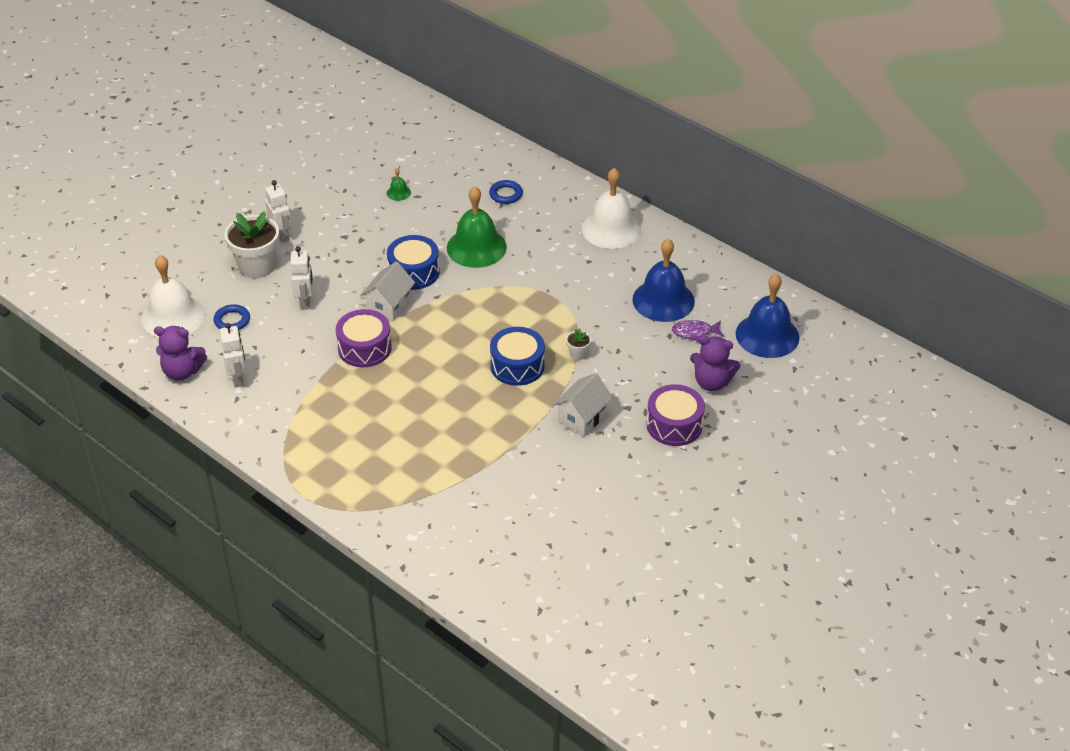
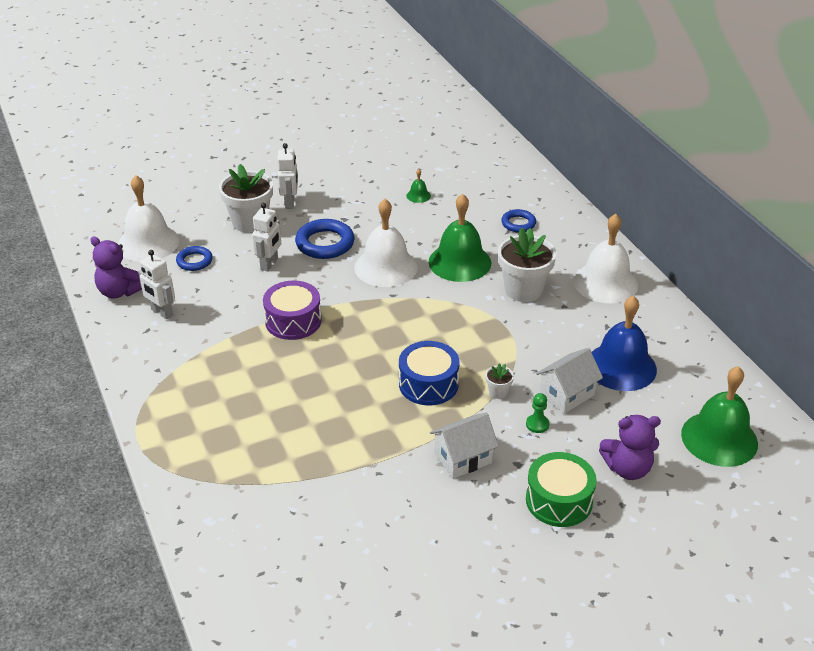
camera: 25 degrees right, 5 degrees down
white robot [220,323,246,387] -> white robot turned 120 degrees clockwise [138,250,175,319]
white house [360,262,415,321] -> white house moved to [536,348,603,414]
blue drum [387,235,440,290] -> white bell [355,199,418,287]
purple drum [646,384,705,446] -> green drum [526,452,597,527]
purple fish [672,320,724,342] -> none
purple teddy bear [690,336,741,392] -> purple teddy bear turned 45 degrees counterclockwise [599,415,661,480]
blue bell [736,274,799,358] -> green bell [681,366,758,467]
none -> blue ring [295,219,354,259]
none -> white flower pot [498,228,557,302]
none -> green pawn [526,393,549,433]

